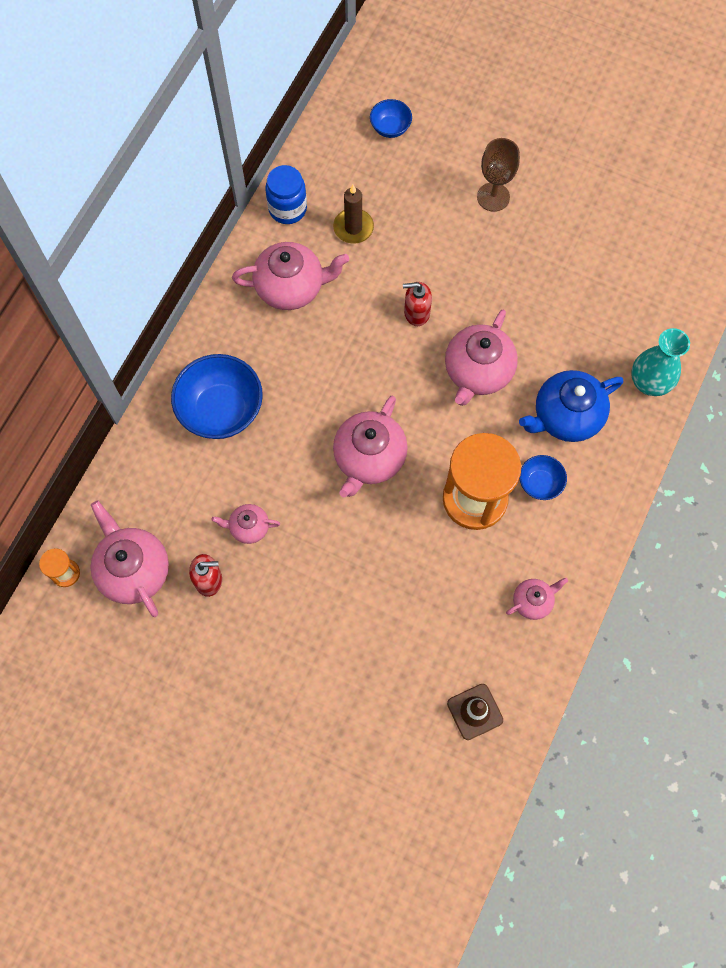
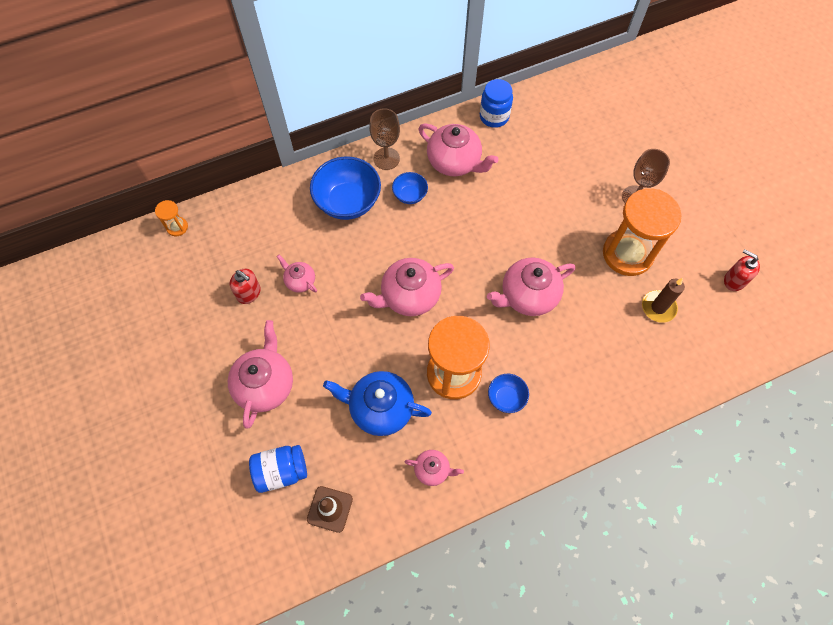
camera: 40 degrees right, 5 degrees down
pink teapot [90,500,169,617] -> pink teapot moved to [228,320,293,429]
brown candle [333,185,374,244] -> brown candle moved to [642,278,685,323]
blue bowl [370,99,412,138] -> blue bowl moved to [392,172,428,204]
red soap dispenser [403,282,432,326] -> red soap dispenser moved to [724,249,760,291]
blue teapot [519,370,623,442] -> blue teapot moved to [323,371,432,436]
turquoise vase [631,328,690,396] -> none
none -> blue jar [249,445,307,493]
none -> brown goblet [369,108,400,170]
none -> orange hourglass [603,188,682,276]

